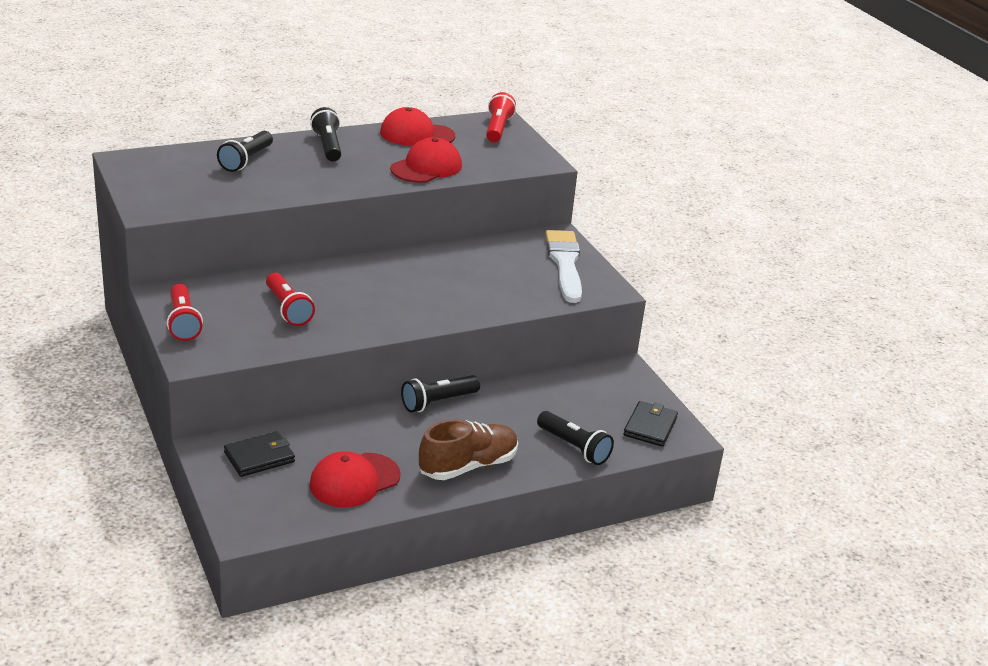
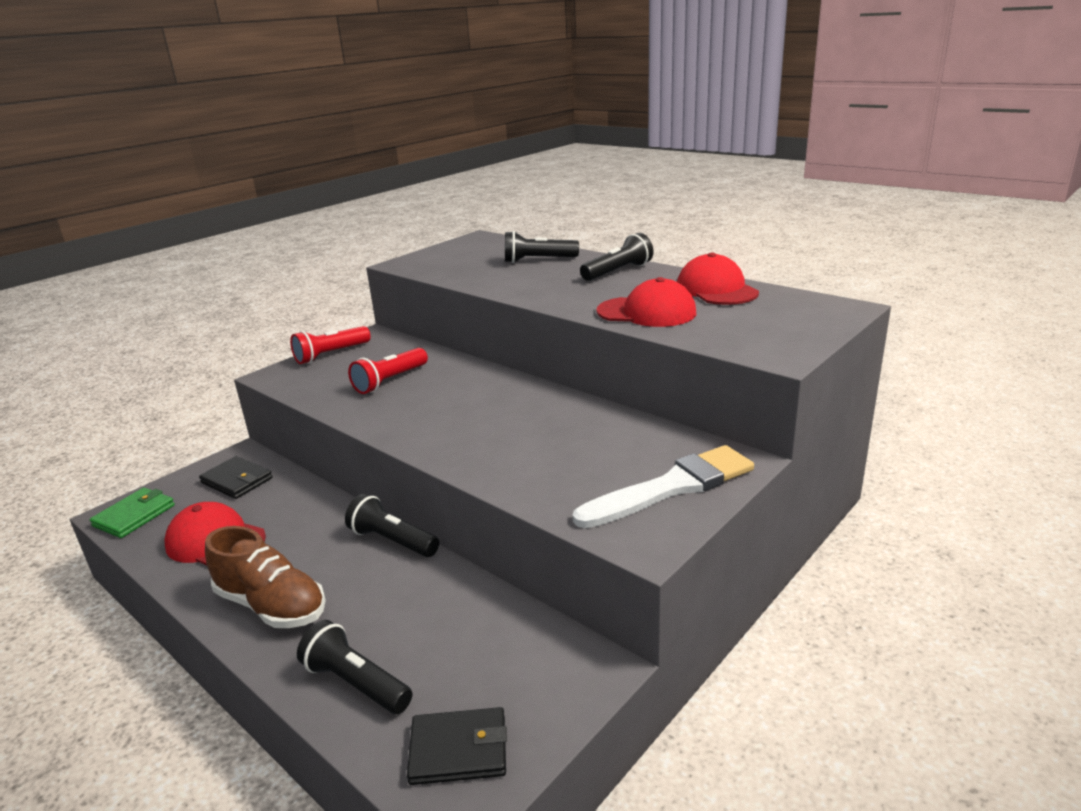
camera: 70 degrees right, 5 degrees down
red flashlight [486,92,516,142] -> none
black flashlight [537,411,614,465] -> black flashlight turned 105 degrees clockwise [297,620,412,714]
none -> green wallet [90,488,175,538]

